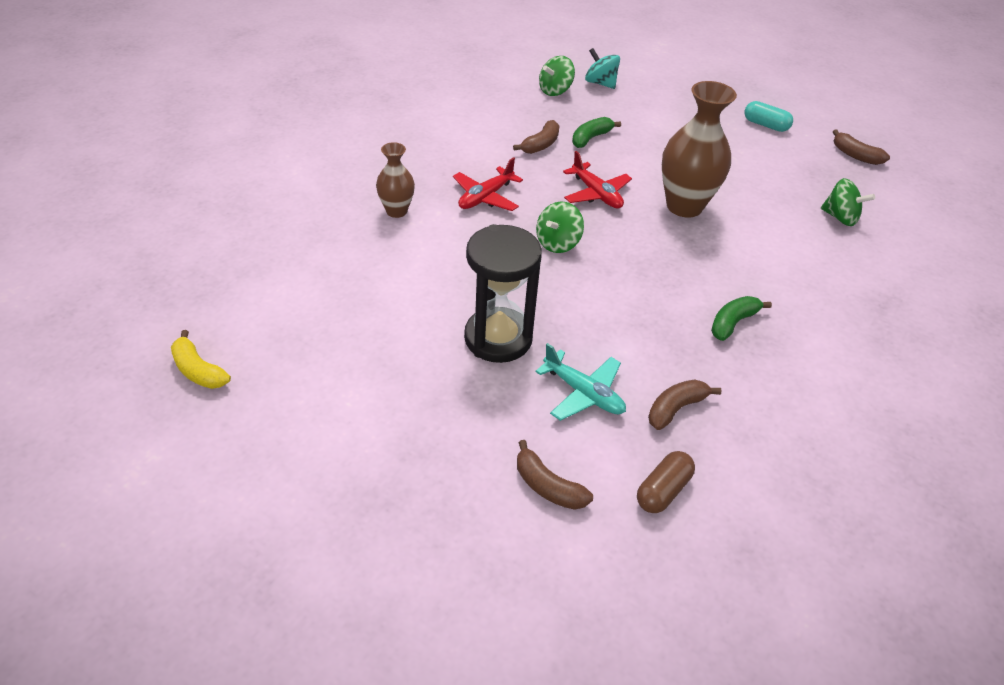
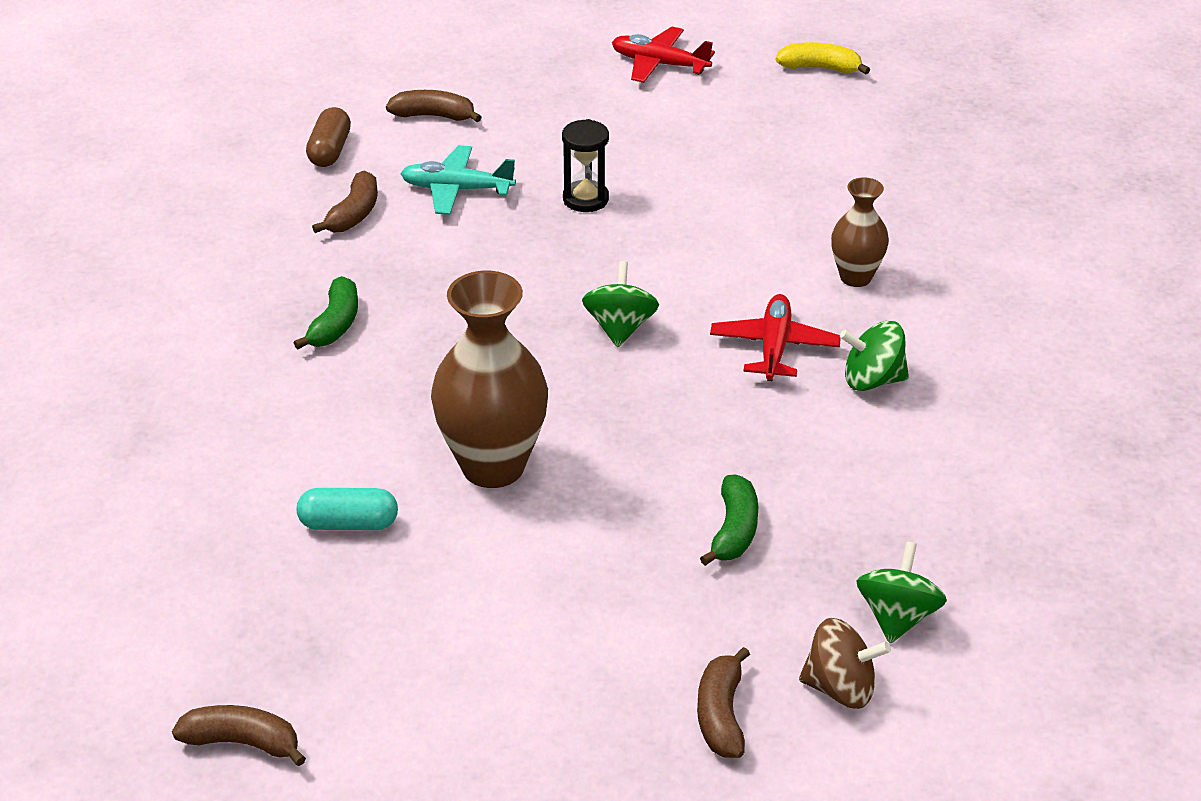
camera: 150 degrees right, 5 degrees down
black hourglass [464,224,542,363] -> black hourglass [562,119,609,212], size x0.55
brown banana [513,120,559,154] -> brown banana moved to [697,647,750,758]
red plane [563,151,632,208] -> red plane moved to [612,27,715,83]
turquoise spinning top [585,48,620,89] -> brown spinning top [799,618,891,709]
turquoise capsule [745,101,793,132] -> turquoise capsule moved to [297,488,398,530]
green spinning top [821,178,875,226] -> green spinning top moved to [840,321,909,391]

